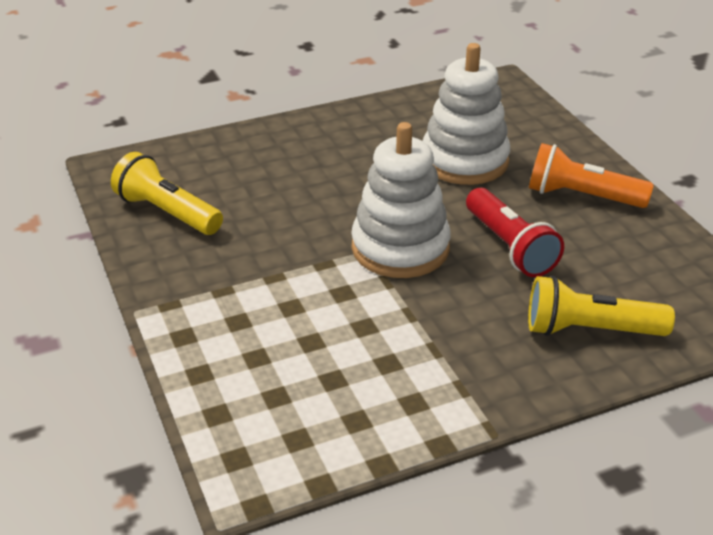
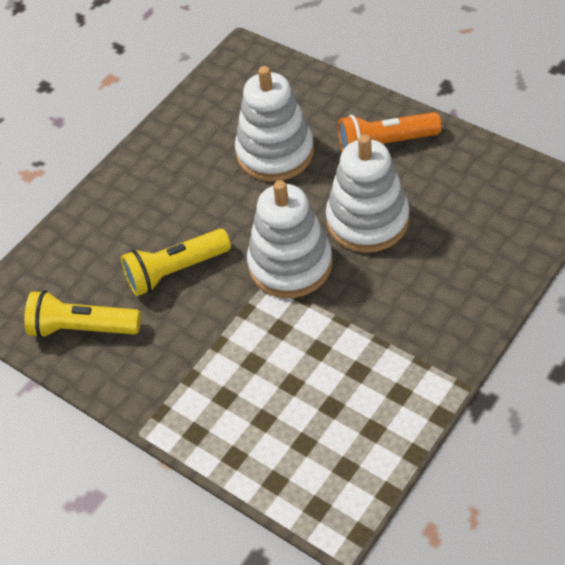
camera: 25 degrees left, 15 degrees up
red flashlight [466,188,564,277] -> white stacking toy [326,134,409,253]
yellow flashlight [528,276,675,336] -> yellow flashlight moved to [121,229,231,296]

